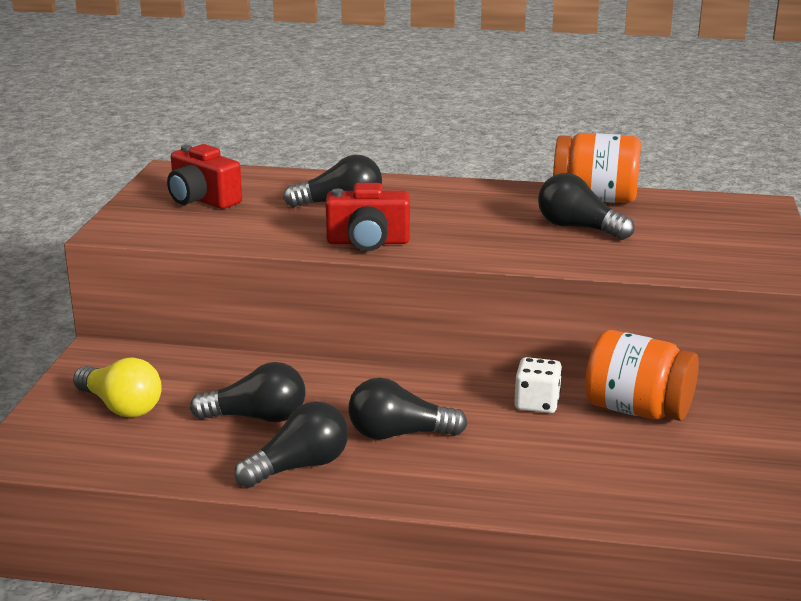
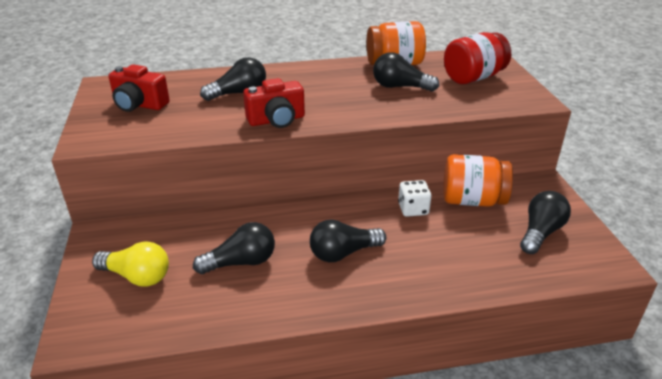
camera: 20 degrees left, 10 degrees up
black light bulb [234,401,348,488] -> black light bulb moved to [520,191,571,254]
none -> red jar [444,32,511,84]

